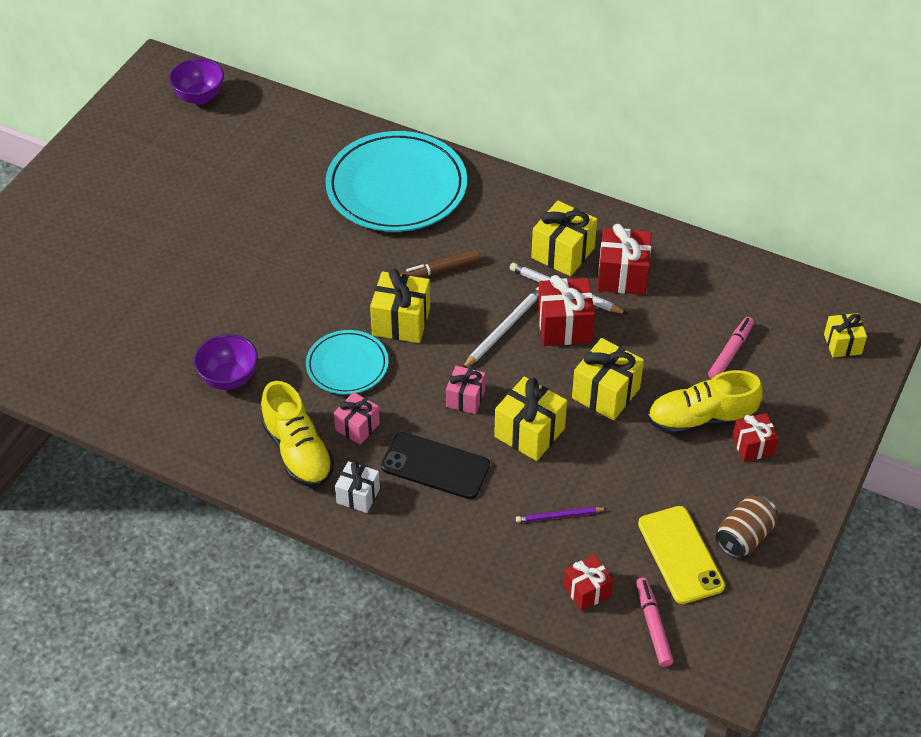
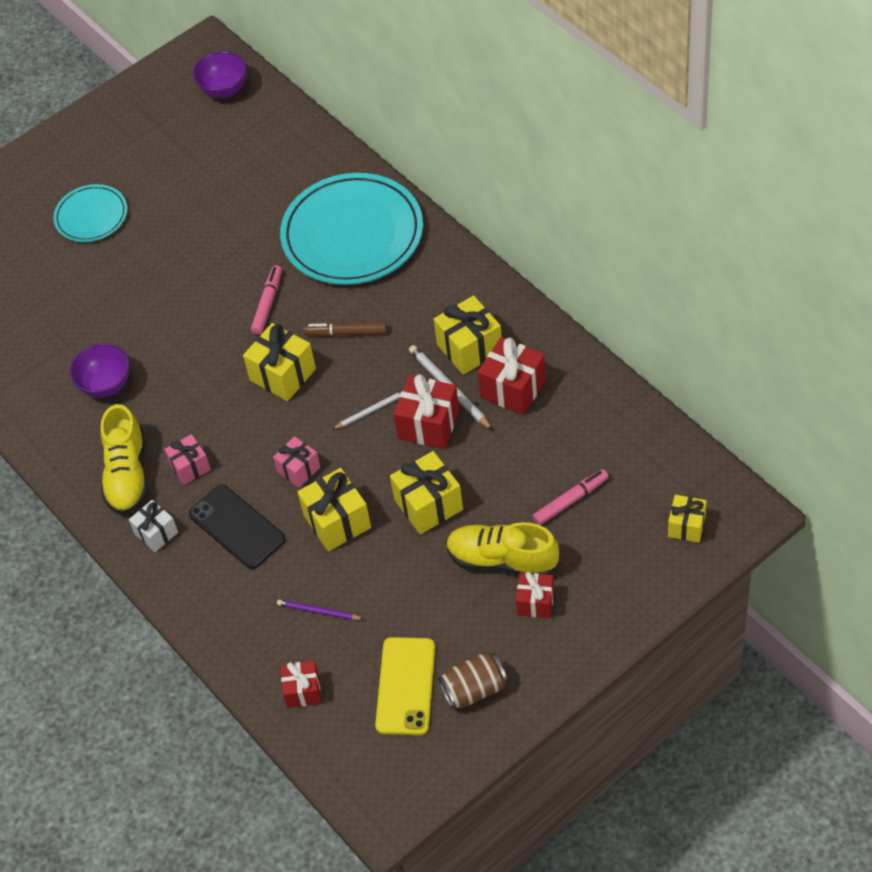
camera: 30 degrees right, 5 degrees up
turquoise plate [306,330,389,395] -> turquoise plate moved to [53,184,127,242]
white pencil [463,287,539,368] -> white pencil [333,390,403,429], size x0.63
pink marker [636,577,673,667] -> pink marker moved to [251,265,282,335]

